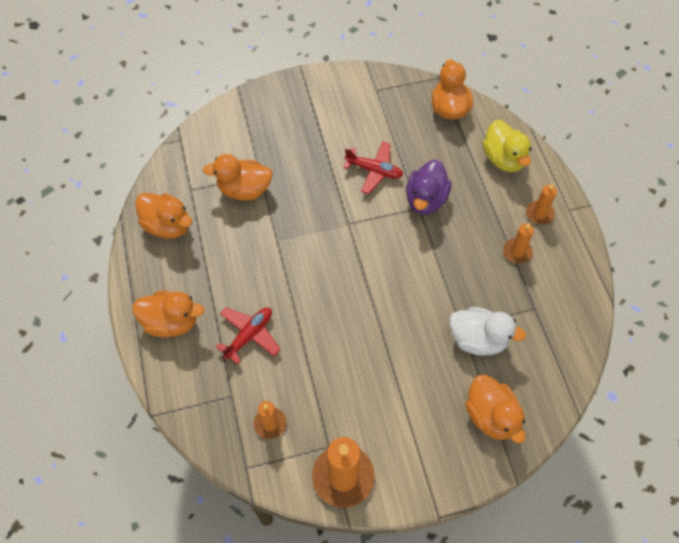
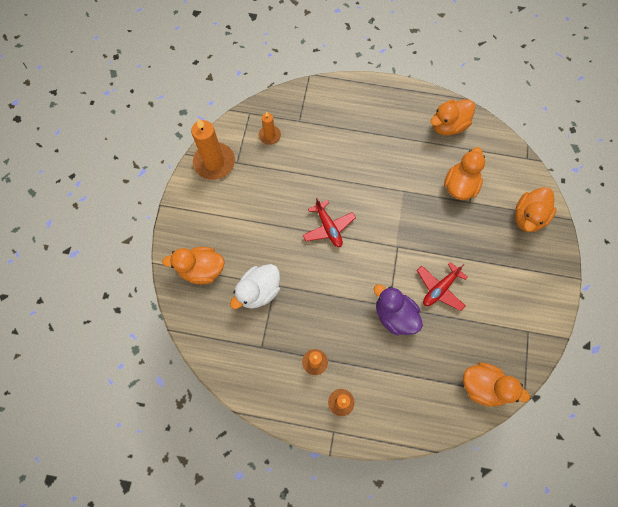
camera: 115 degrees right, 10 degrees up
orange duck [132,291,204,337] -> orange duck moved to [515,187,556,232]
red plane [216,307,280,364] -> red plane moved to [303,197,356,247]
yellow duck [483,120,532,172] -> none

